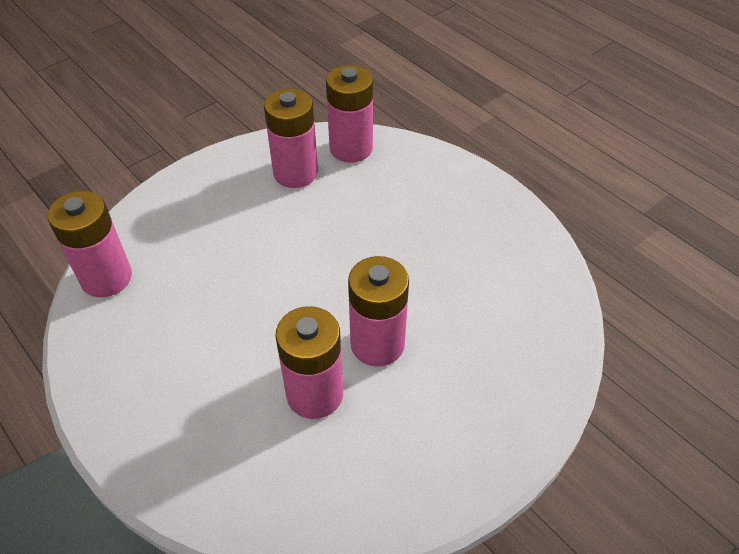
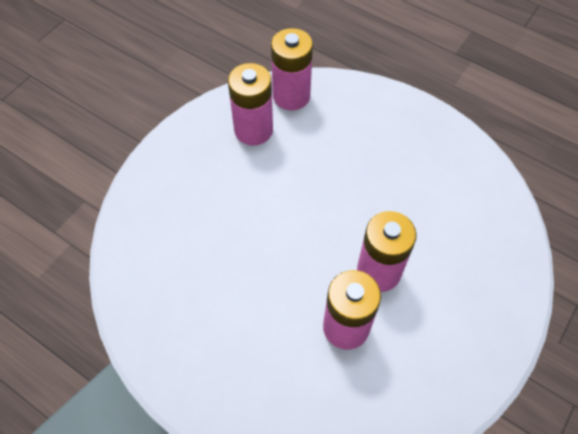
camera: 15 degrees left, 10 degrees up
pink battery [48,191,132,297] -> none

